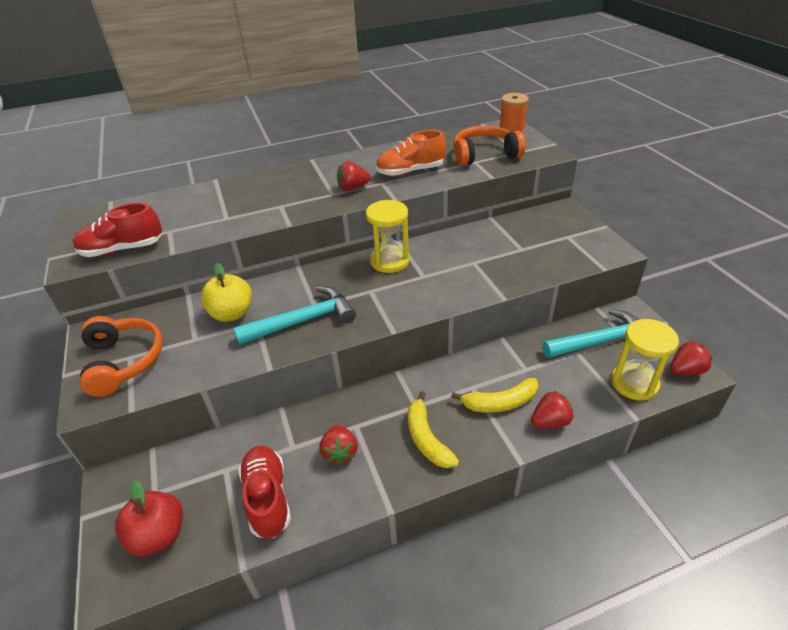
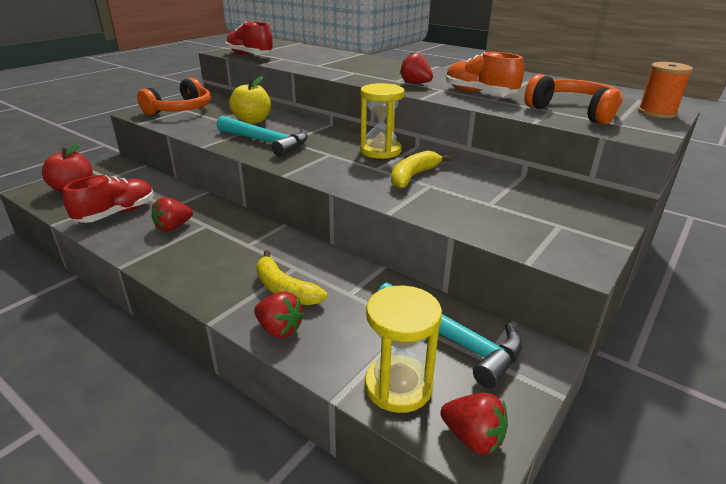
camera: 55 degrees right, 10 degrees down
yellow banana [408,391,459,468] -> yellow banana moved to [391,151,451,189]

